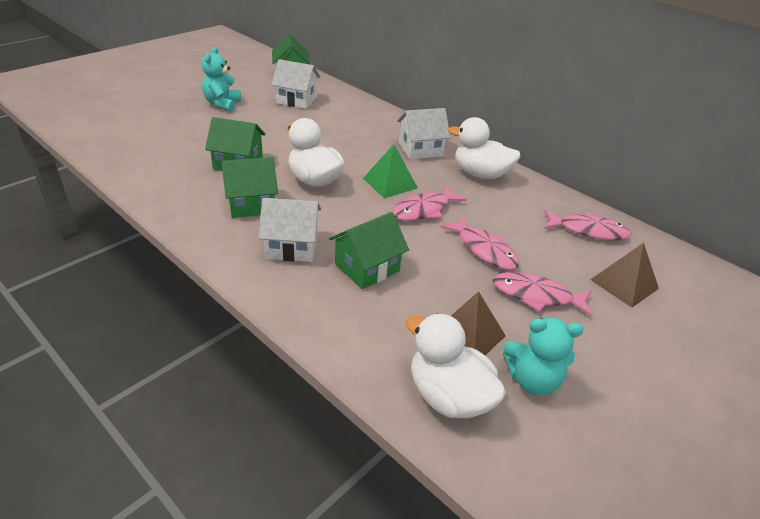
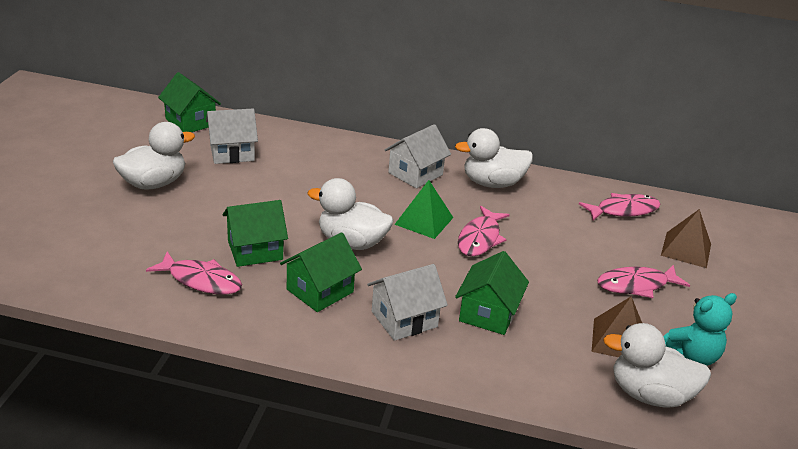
camera: 30 degrees left, 5 degrees down
turquoise teddy bear [202,47,241,111] -> white duck [113,122,195,190]
pink fish [441,217,519,270] -> pink fish moved to [146,252,242,295]

